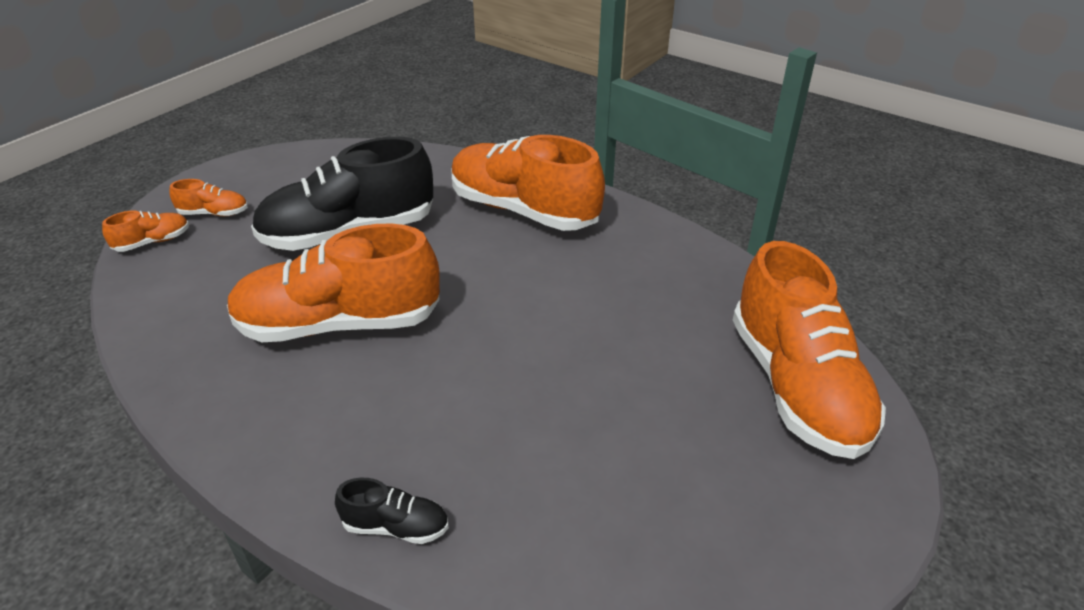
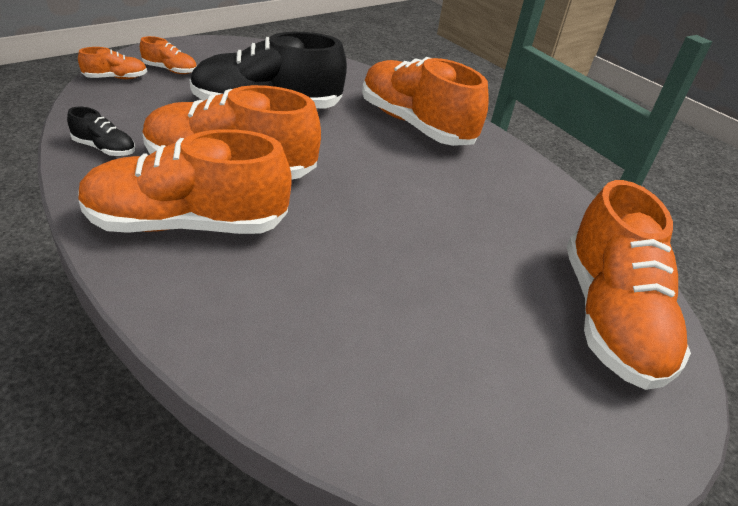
camera: 10 degrees right, 0 degrees up
black shoe [335,478,449,544] -> black shoe moved to [67,107,135,156]
none -> orange shoe [78,129,292,234]

